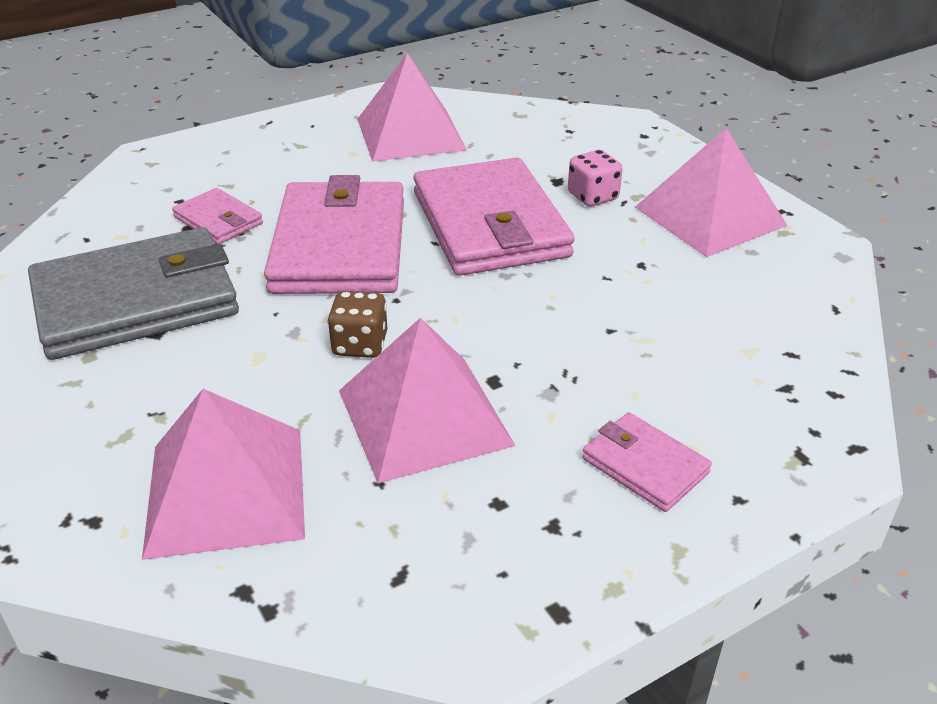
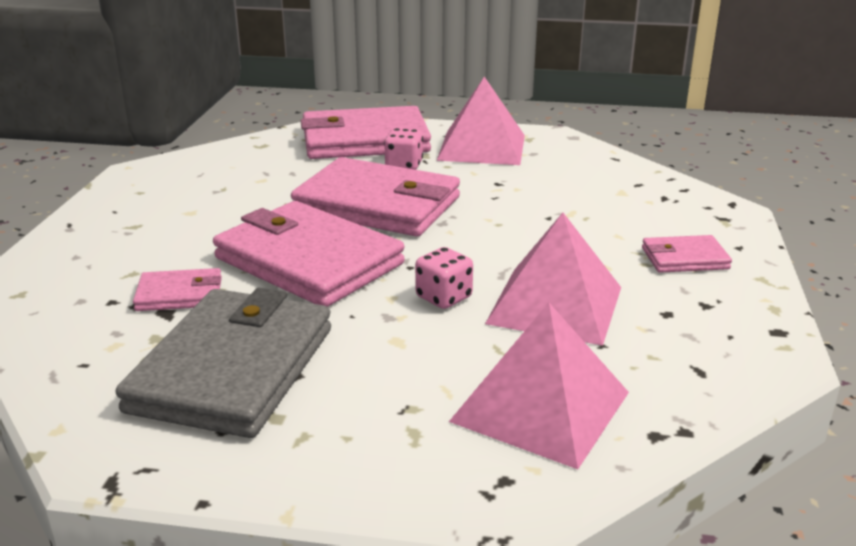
camera: 50 degrees left, 10 degrees down
brown dice [327,291,387,358] -> pink dice [415,247,473,309]
pink pyramid [357,53,467,162] -> none
none -> pink wallet [301,106,431,159]

